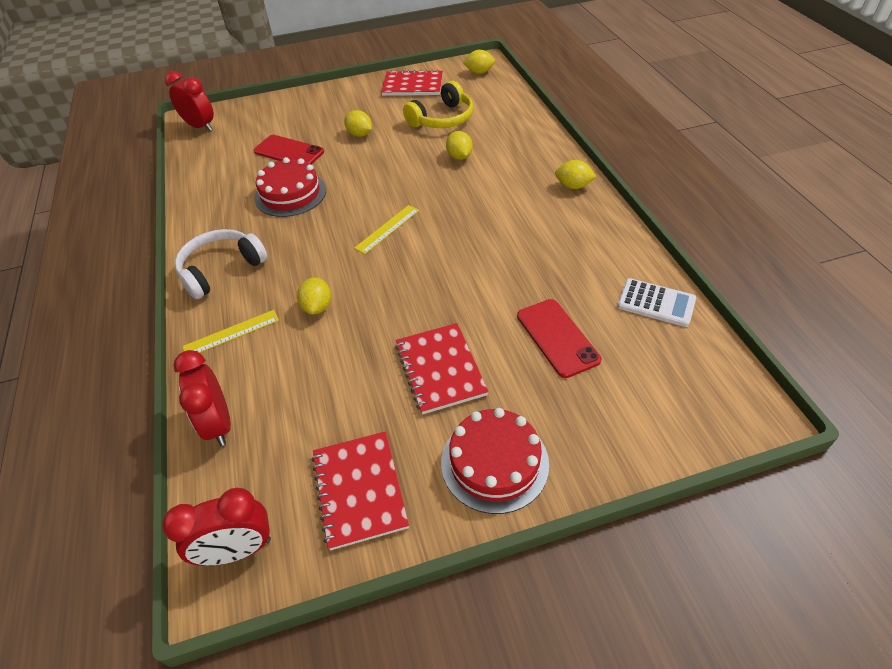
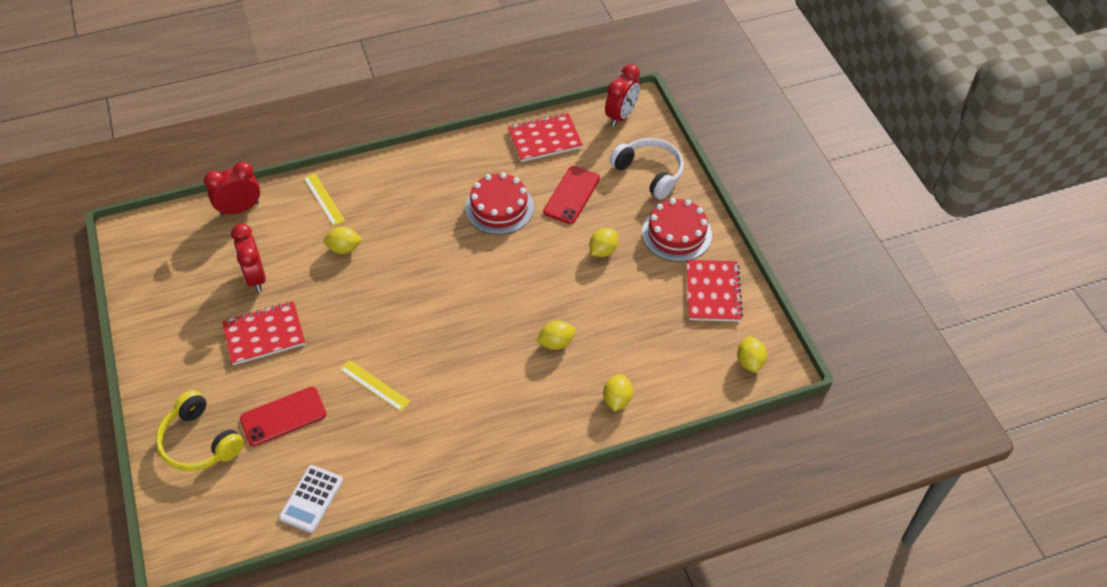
camera: 85 degrees right, 5 degrees up
red clock [162,488,271,566] -> red clock moved to [231,224,266,292]
white headphones [175,229,268,299] -> white headphones moved to [610,138,684,199]
red notebook [312,432,409,550] -> red notebook moved to [508,113,583,162]
yellow ruler [354,205,419,254] -> yellow ruler moved to [339,360,410,411]
yellow headphones [403,81,473,128] -> yellow headphones moved to [156,390,244,471]
red cake [441,408,549,514] -> red cake moved to [642,198,712,262]
yellow lemon [555,160,597,189] -> yellow lemon moved to [603,374,633,411]

